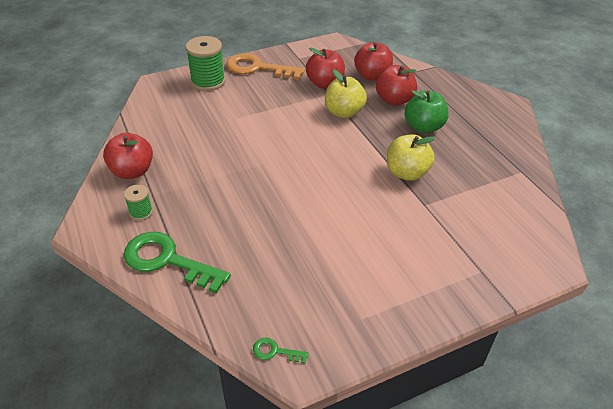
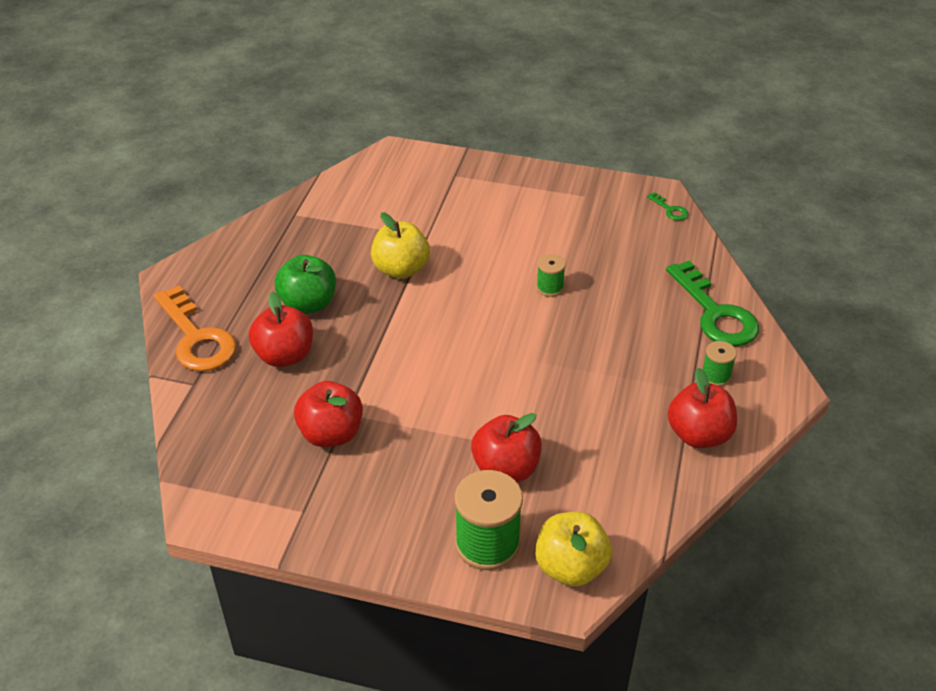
camera: 140 degrees left, 0 degrees up
orange key [226,53,305,80] -> orange key moved to [154,285,237,371]
yellow apple [325,69,367,118] -> yellow apple moved to [536,512,612,587]
red apple [354,42,393,81] -> red apple moved to [471,413,542,482]
none -> green spool [536,254,566,297]

